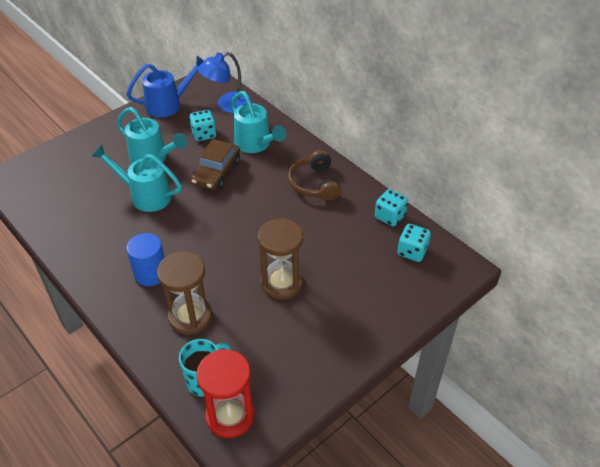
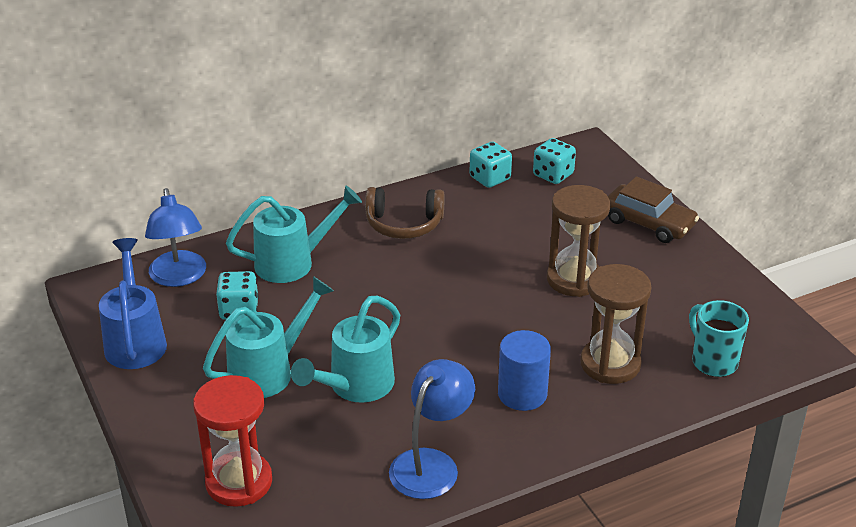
camera: 75 degrees left, 10 degrees down
brown car [191,139,240,190] -> brown car moved to [608,176,699,243]
red hourglass [196,349,255,438] -> red hourglass moved to [193,375,272,507]
none -> blue lamp [389,359,475,499]

